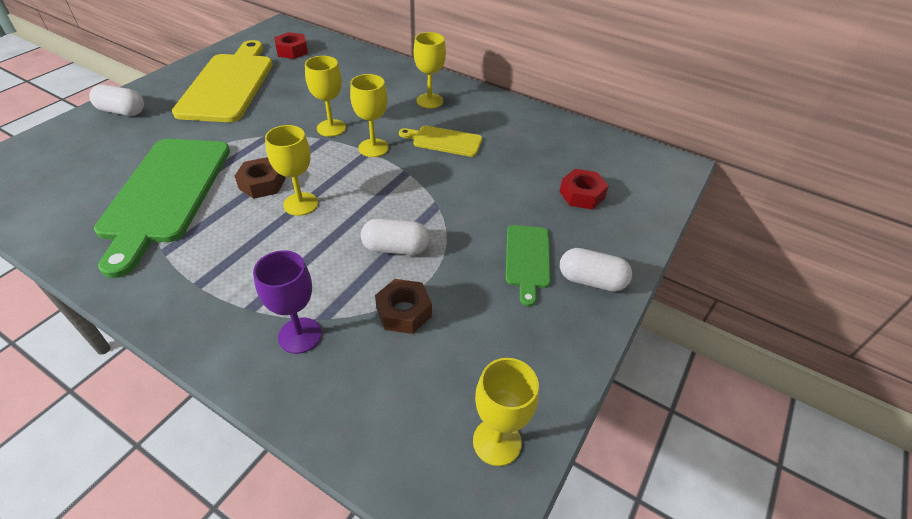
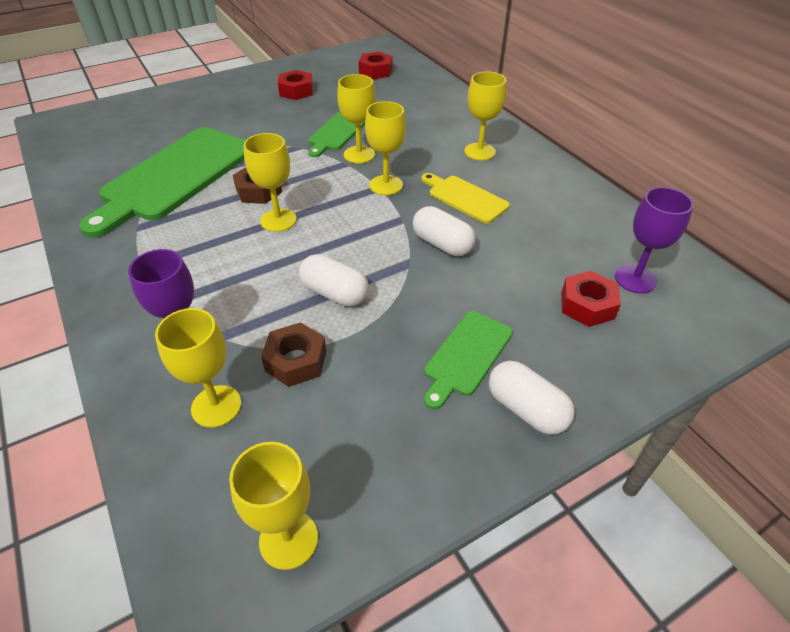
camera: 30 degrees right, 0 degrees up
white capsule [89,85,144,116] -> white capsule moved to [413,206,476,256]
yellow cutting board [172,40,273,122] -> red nut [278,70,313,100]
none -> yellow goblet [155,308,242,428]
none -> green cutting board [308,112,365,157]
none -> purple goblet [615,187,694,293]

